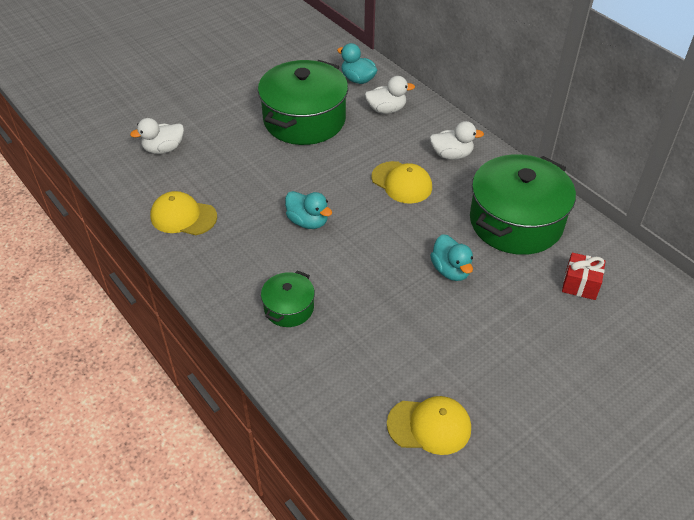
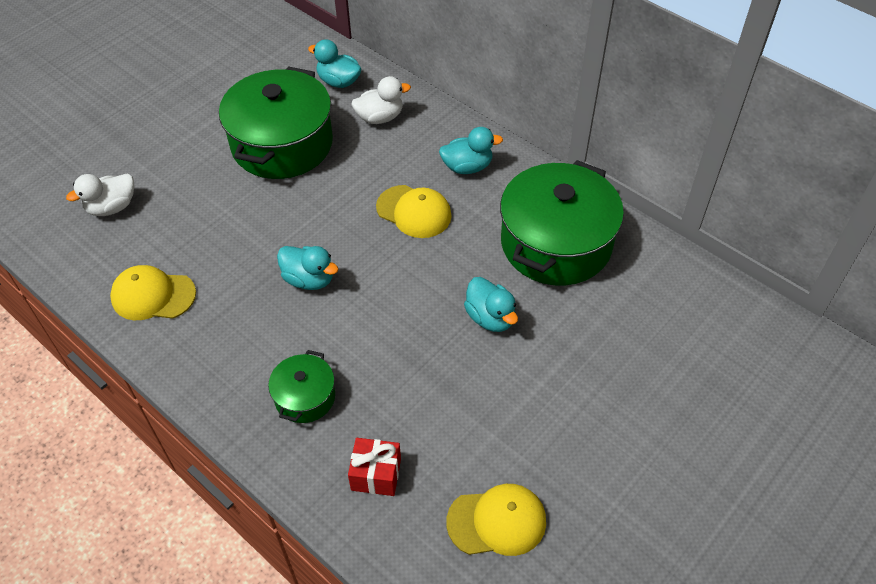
camera: 10 degrees left, 5 degrees up
white duck [430,121,484,160] -> turquoise duck [439,127,503,174]
red gift [562,253,605,300] -> red gift moved to [348,438,401,496]

